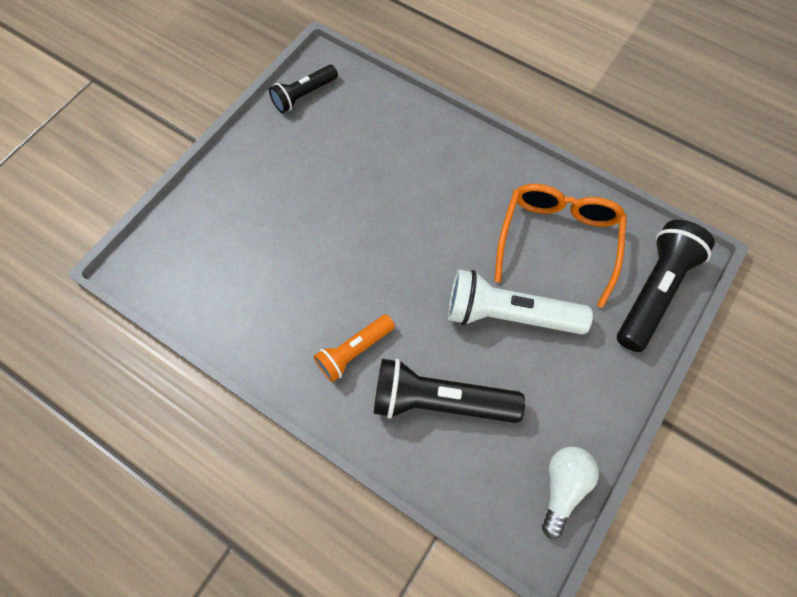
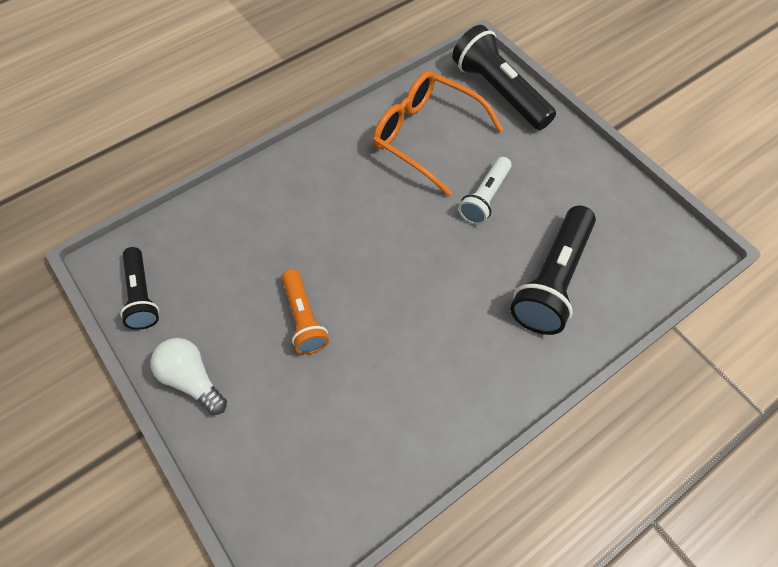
camera: 70 degrees left, 5 degrees down
orange flashlight [314,314,395,382] -> orange flashlight moved to [282,269,329,355]
white flashlight [448,269,593,334] -> white flashlight [458,157,512,225], size x0.61
white light bulb [542,447,599,539] -> white light bulb moved to [150,338,227,415]

